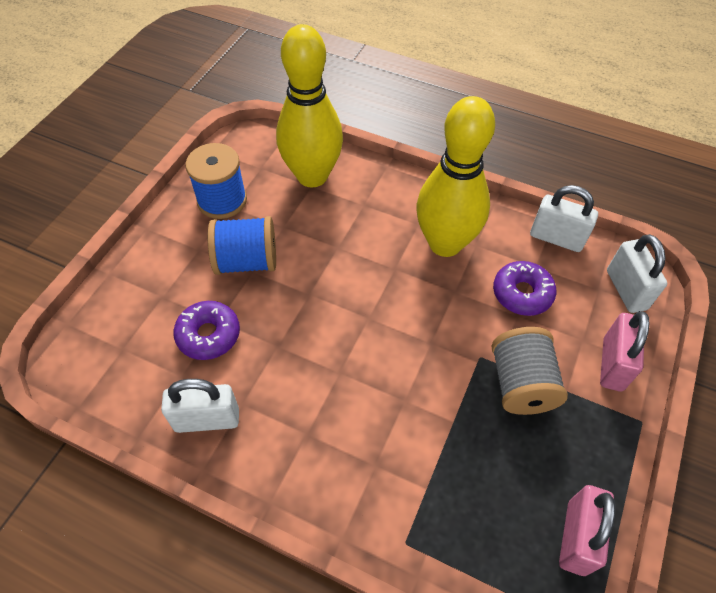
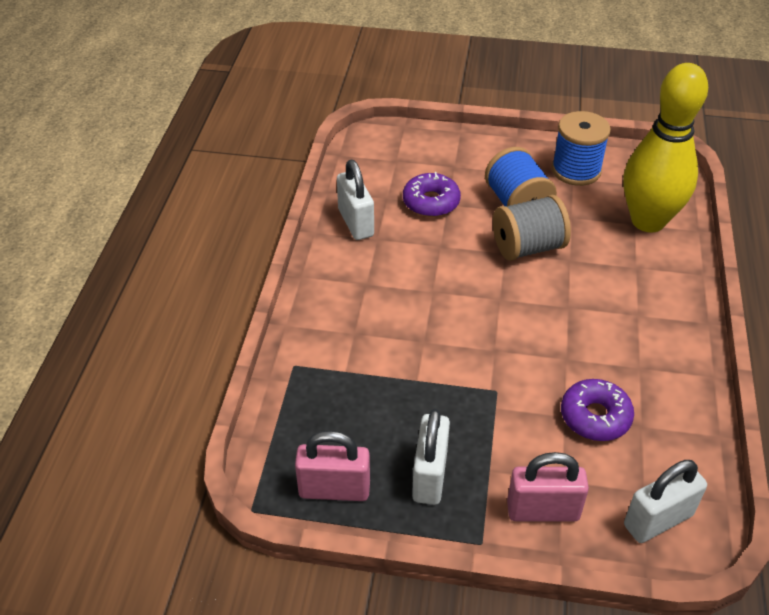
camera: 75 degrees right, 10 degrees down
yellow bowling pin [416,96,495,257] -> none
grey spool [491,327,568,415] -> grey spool moved to [493,195,571,261]
white padlock [530,185,598,252] -> white padlock moved to [412,409,450,505]

